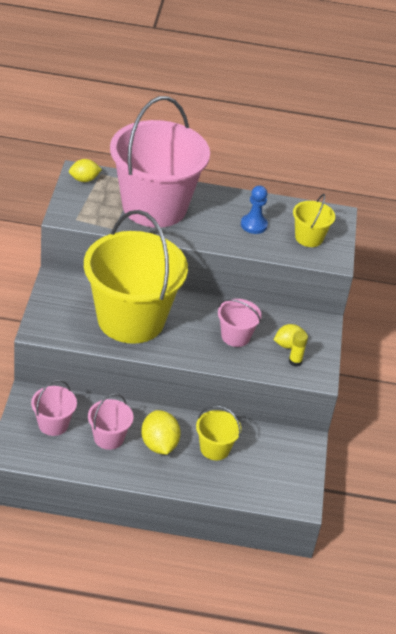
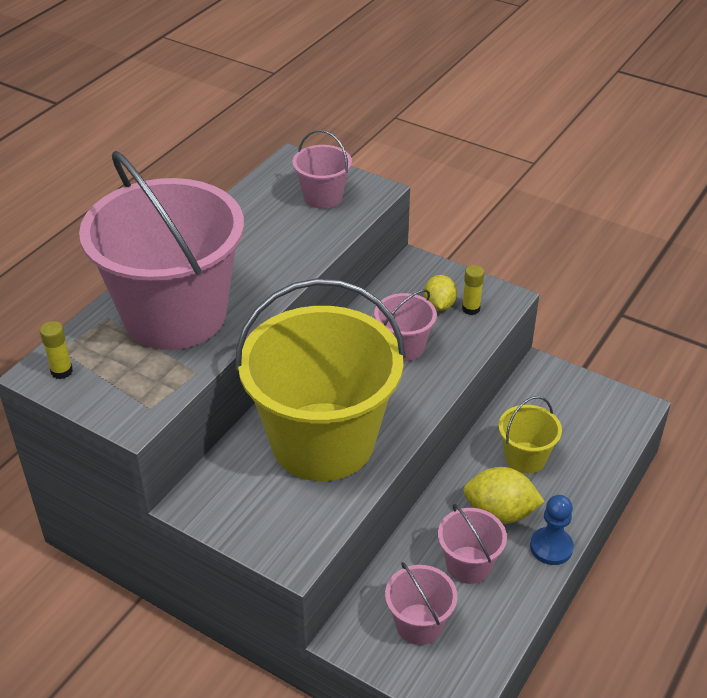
camera: 60 degrees left, 0 degrees up
yellow lemon [69,159,102,182] -> yellow glue stick [40,321,73,379]
blue pawn [241,185,268,234] -> blue pawn moved to [530,495,574,565]
yellow bucket [293,194,335,247] -> pink bucket [293,130,352,209]

